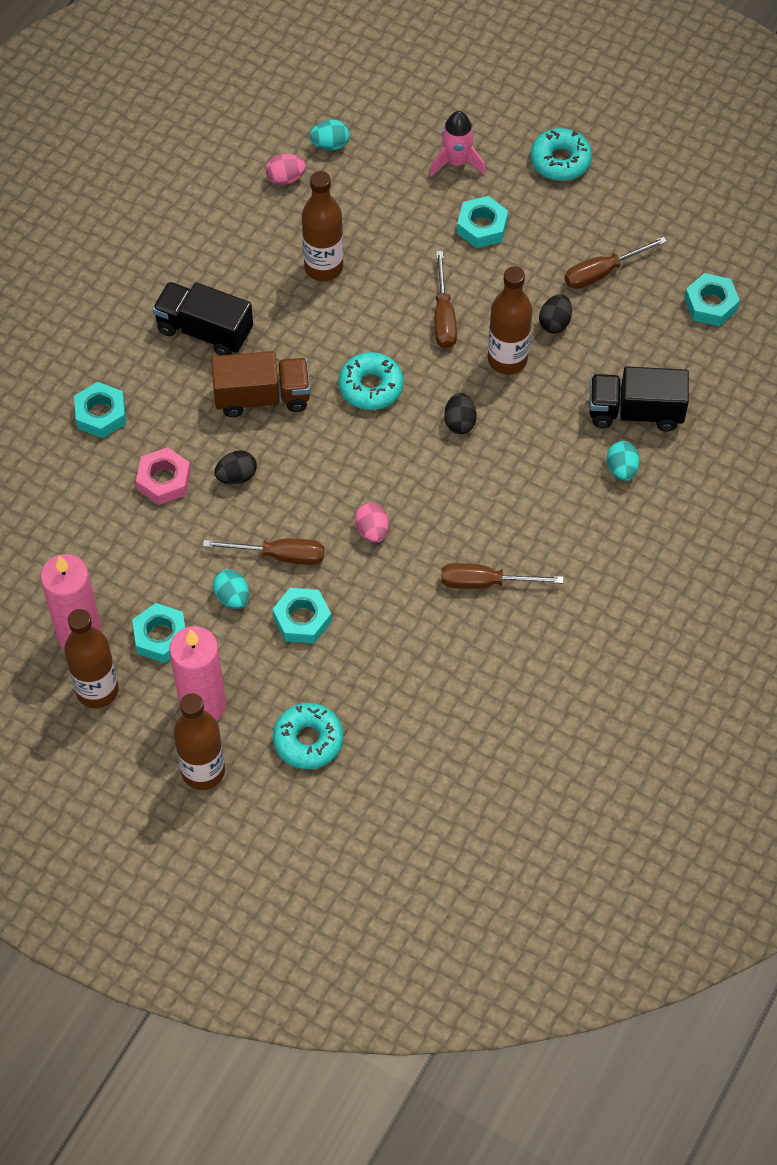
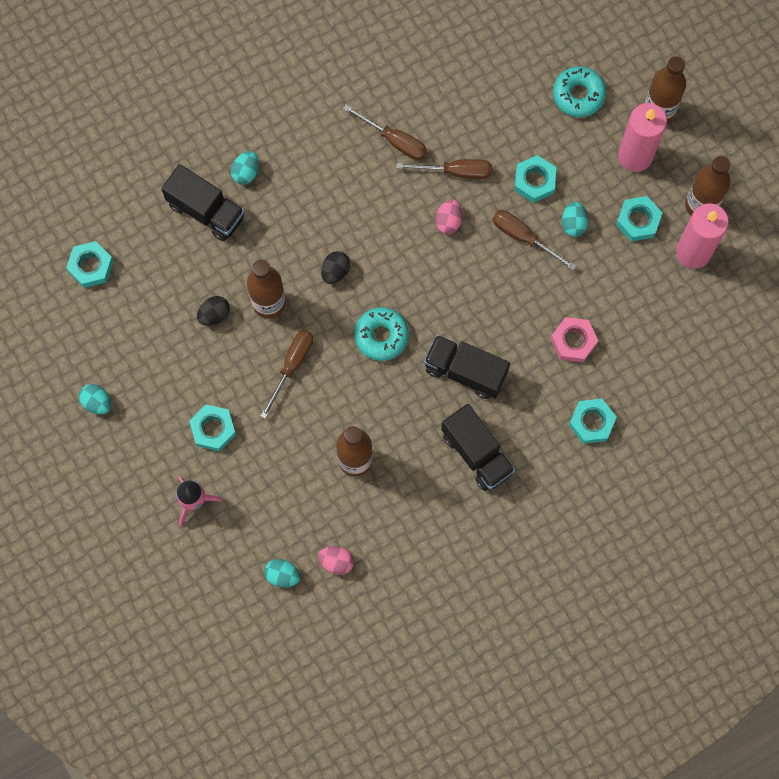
camera: 150 degrees left, 15 degrees up
brown truck [211,351,310,417] -> black truck [424,335,510,399]
black egg [214,450,257,484] -> none
turquoise donut [530,128,592,181] -> none
brown screwdriver [565,237,667,289] -> brown screwdriver moved to [396,159,492,179]
none -> turquoise egg [79,384,111,415]

